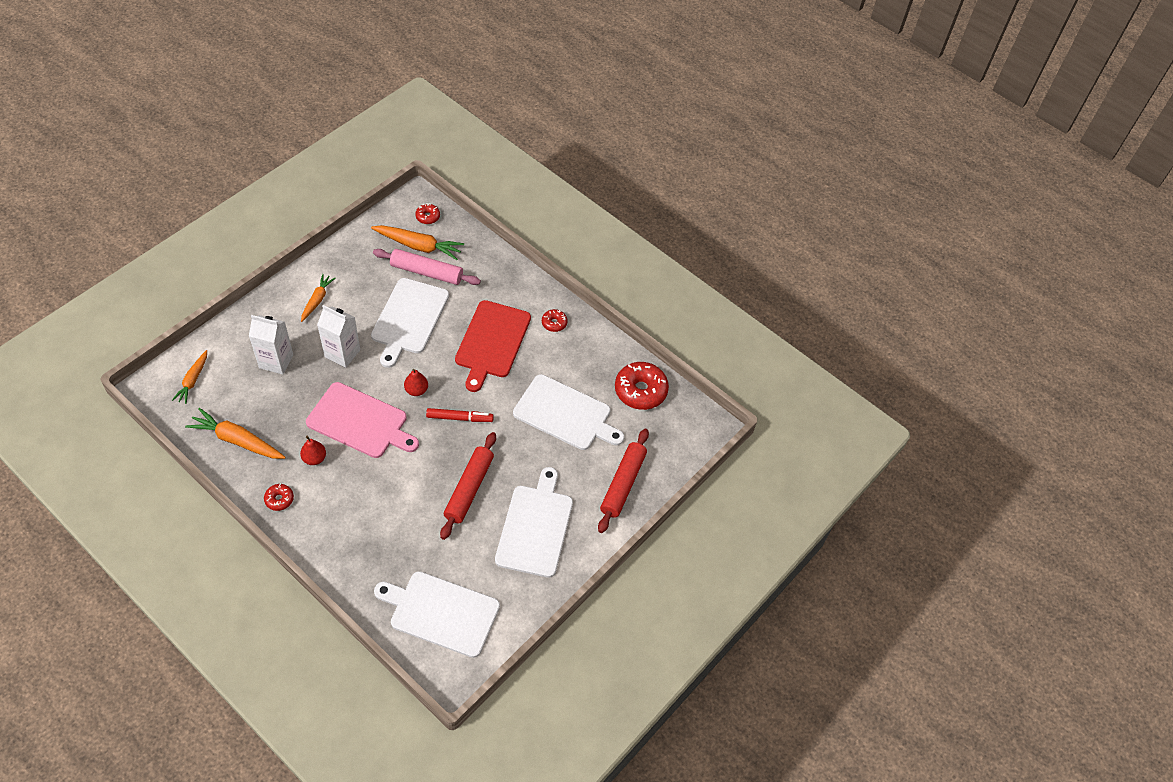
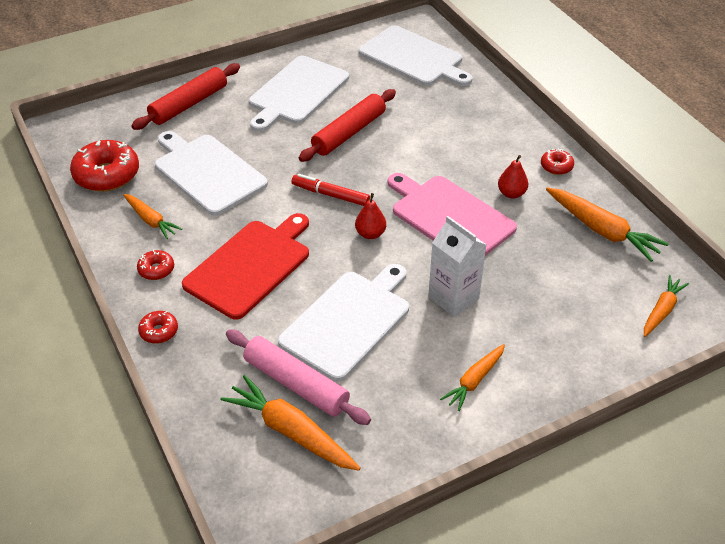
camera: 155 degrees left, 10 degrees down
white carton [249,315,293,374] -> none
red donut [415,203,440,224] -> red donut moved to [138,311,178,344]
none -> orange carrot [123,194,182,239]

